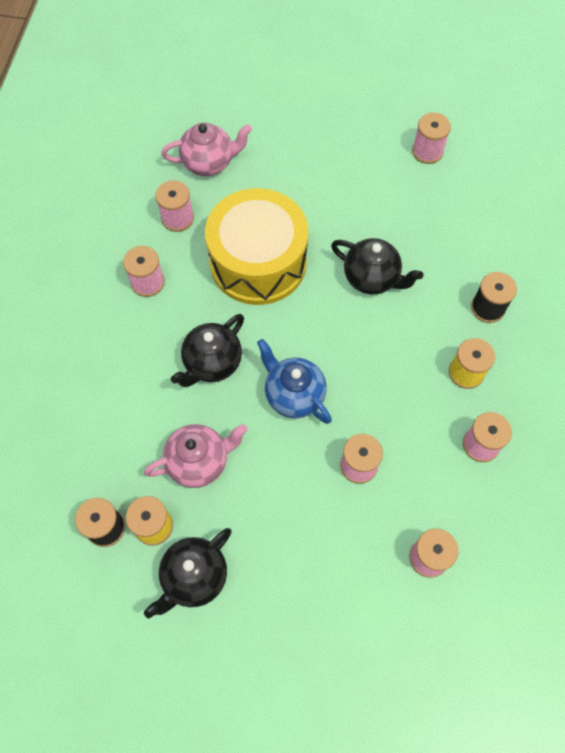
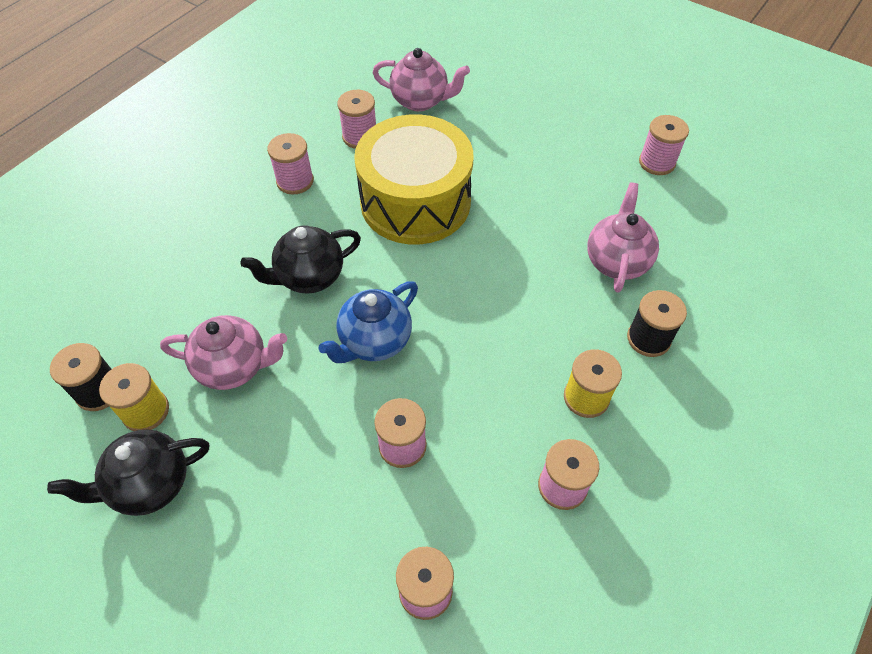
camera: 25 degrees right, 10 degrees down
blue teapot [257,339,332,424] -> blue teapot turned 120 degrees counterclockwise [318,281,418,363]
black teapot [331,238,423,294] -> none
none -> pink teapot [587,182,659,293]

